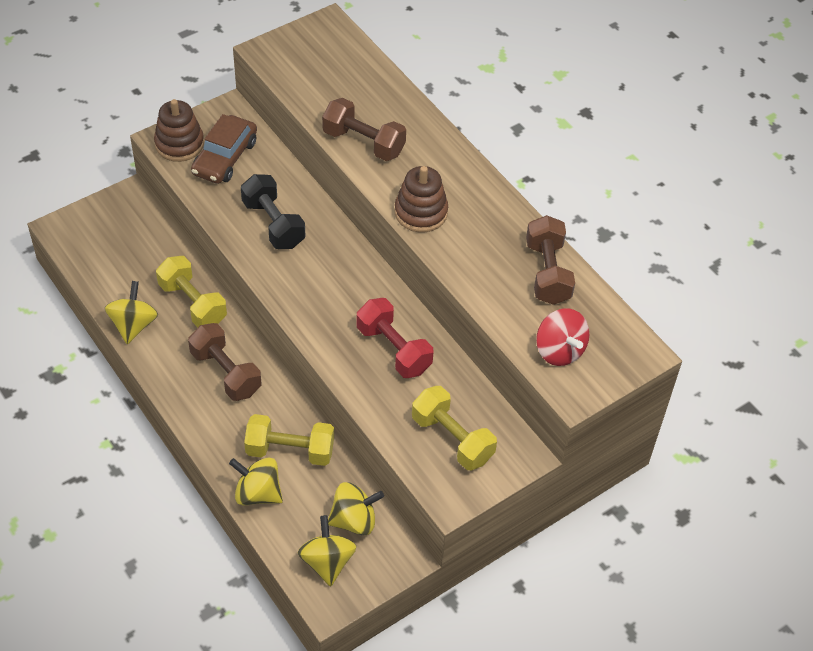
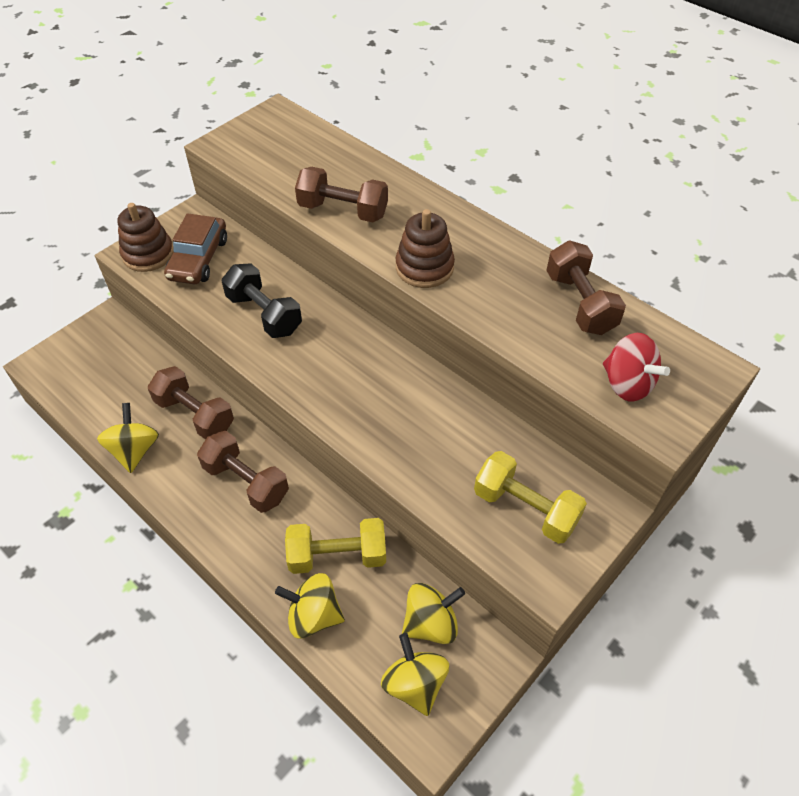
camera: 10 degrees left, 0 degrees up
yellow dumbbell [156,256,227,328] -> brown dumbbell [148,366,234,440]
red dumbbell [357,298,433,378] -> none

